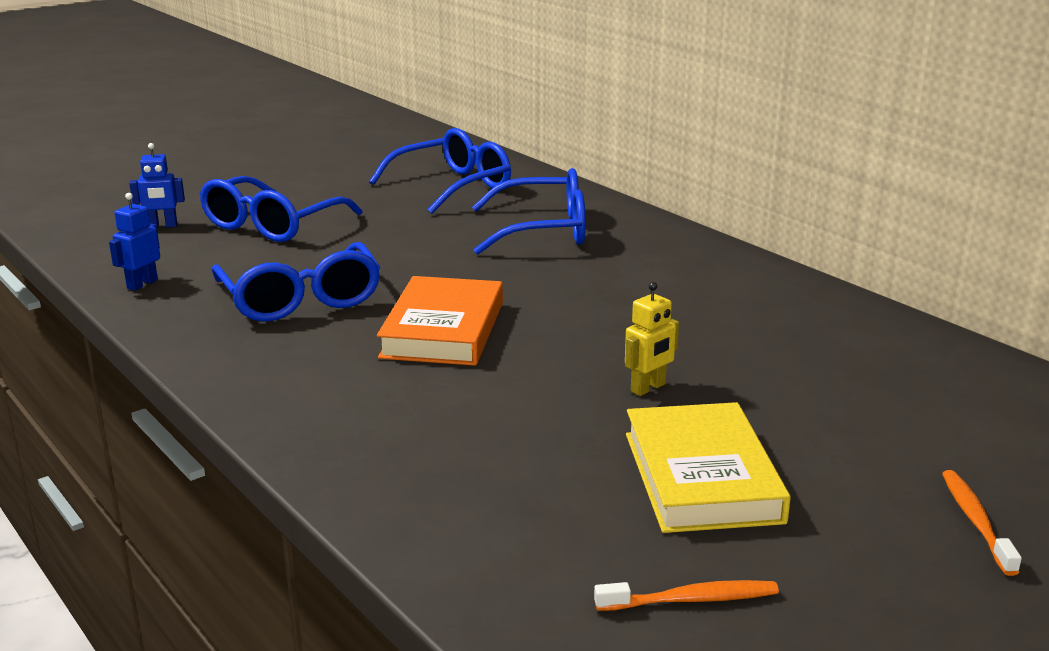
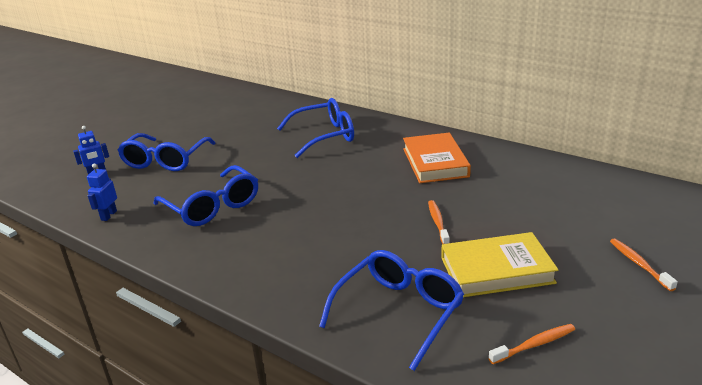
camera: 15 degrees left, 5 degrees up
blue glasses [369,128,511,214] -> blue glasses moved to [319,250,464,371]
orange book [377,276,503,366] -> orange book moved to [403,133,471,183]
yellow robot [625,282,679,396] -> orange toothbrush [428,200,450,244]
yellow book [626,402,791,533] -> yellow book turned 75 degrees counterclockwise [441,232,558,297]

